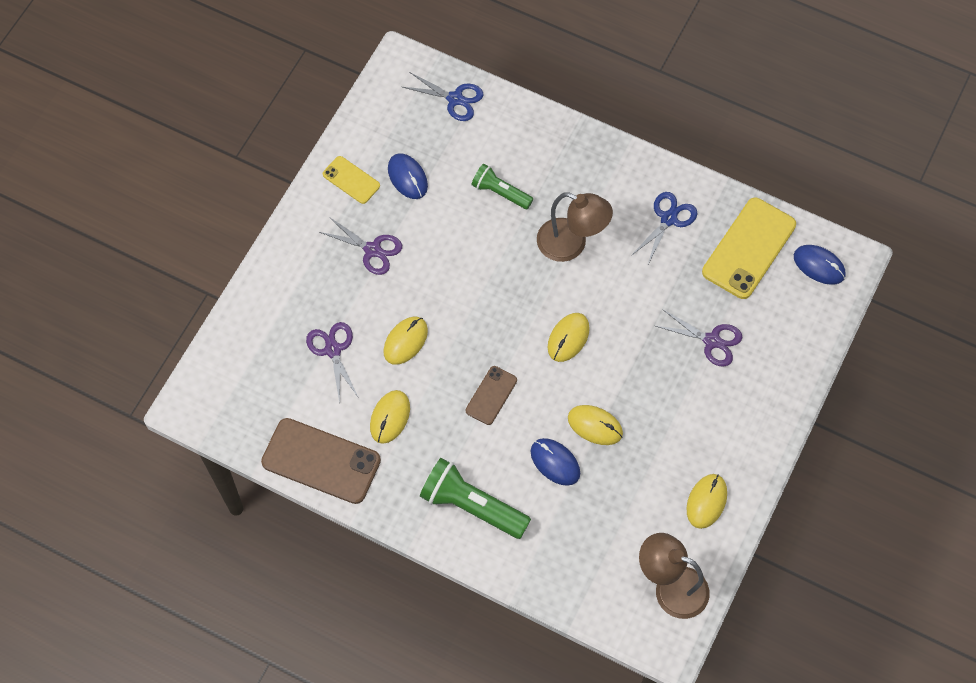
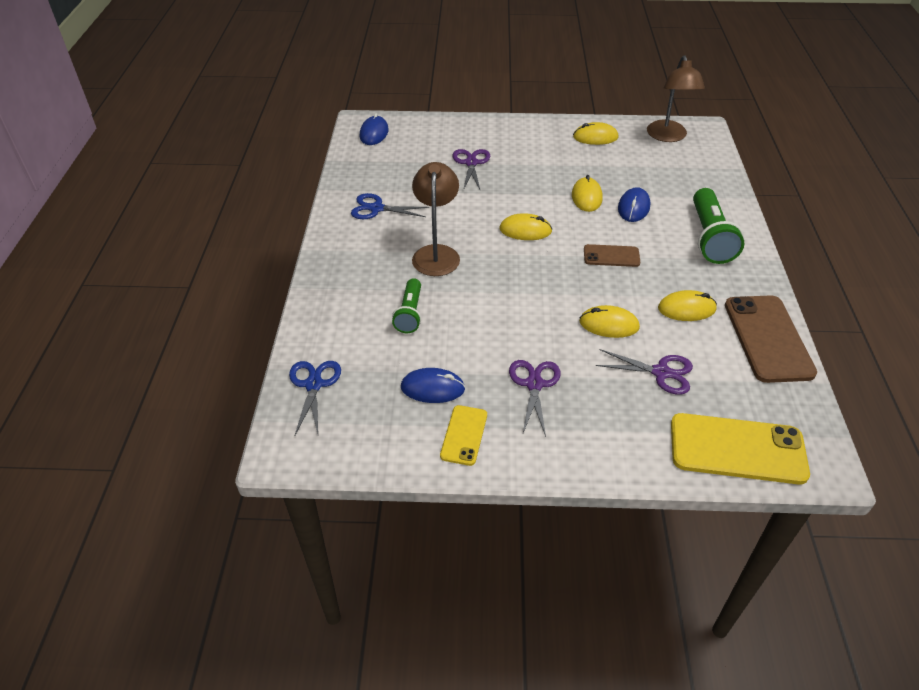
camera: 115 degrees left, 20 degrees down
purple scissors [306,322,358,403] -> purple scissors turned 120 degrees counterclockwise [596,349,693,395]
blue mouse [388,153,428,199] -> blue mouse turned 60 degrees clockwise [401,368,465,403]
yellow phone [702,198,796,299] -> yellow phone moved to [671,413,810,485]

